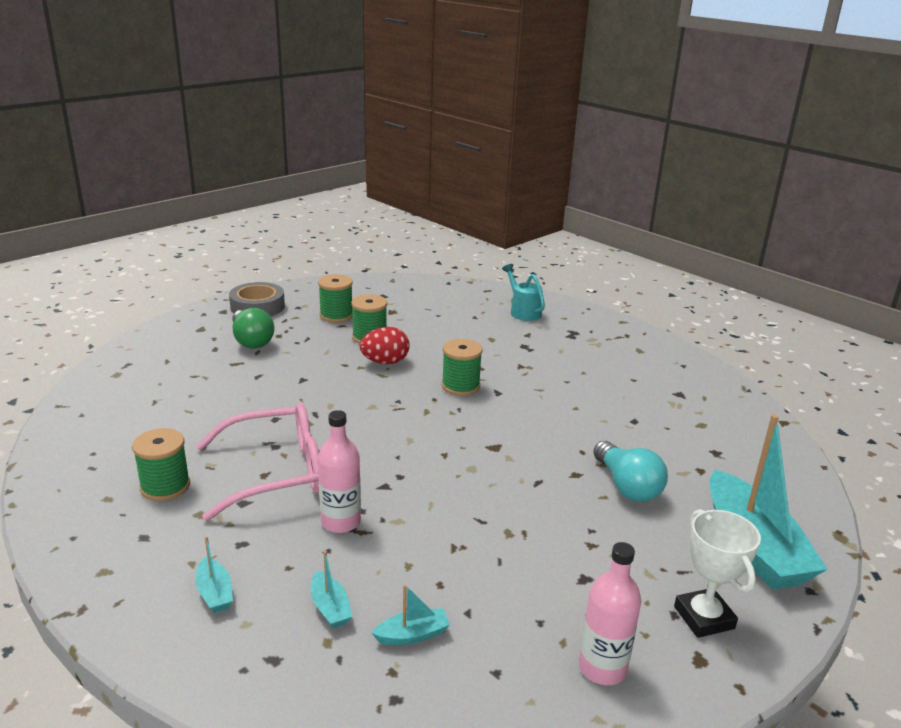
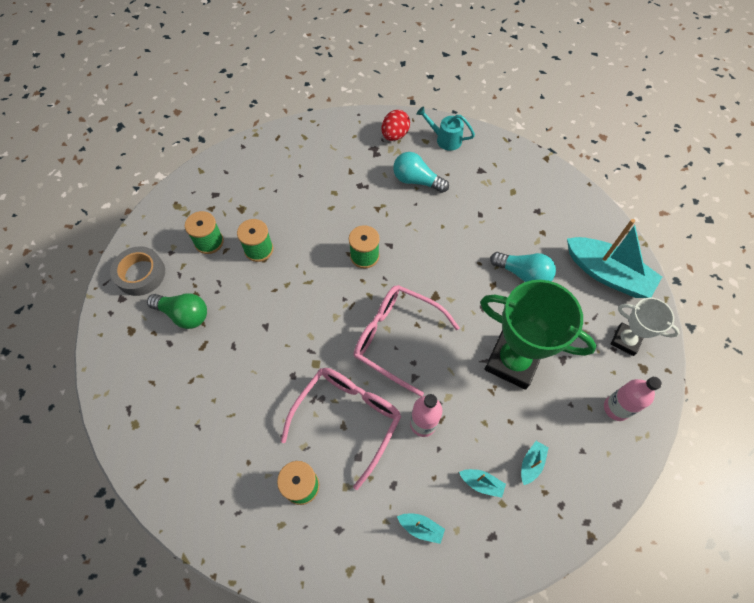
camera: 40 degrees left, 35 degrees up
red egg [360,327,410,364] -> red egg moved to [381,110,410,141]
turquoise watering can [502,264,545,321] -> turquoise watering can moved to [416,106,475,151]
none -> pink glasses [354,285,460,397]
none -> turquoise light bulb [393,152,449,193]
none -> green trophy [480,280,597,390]

